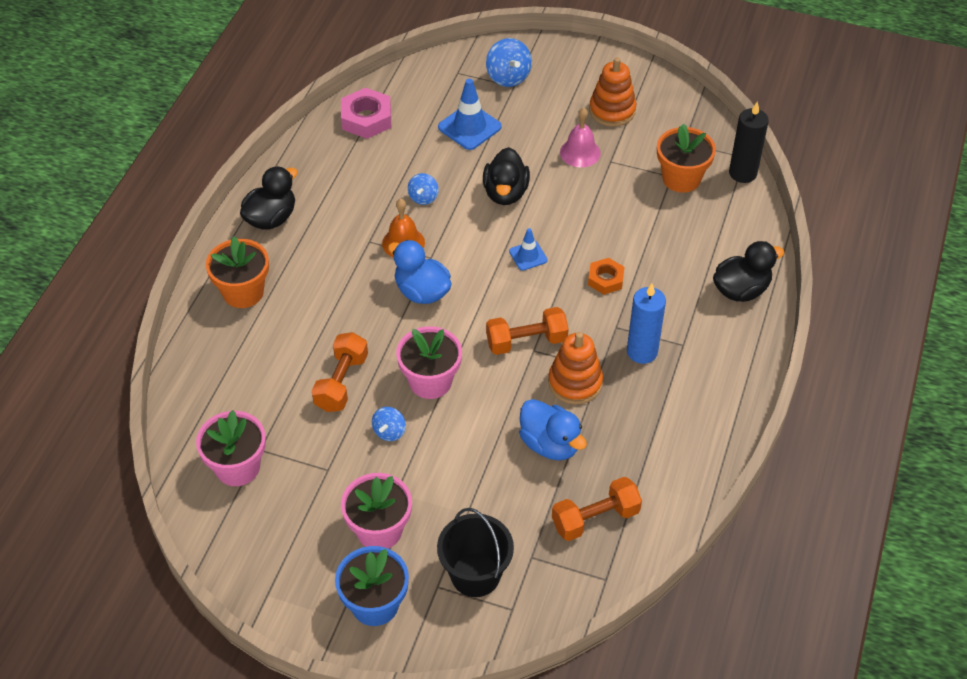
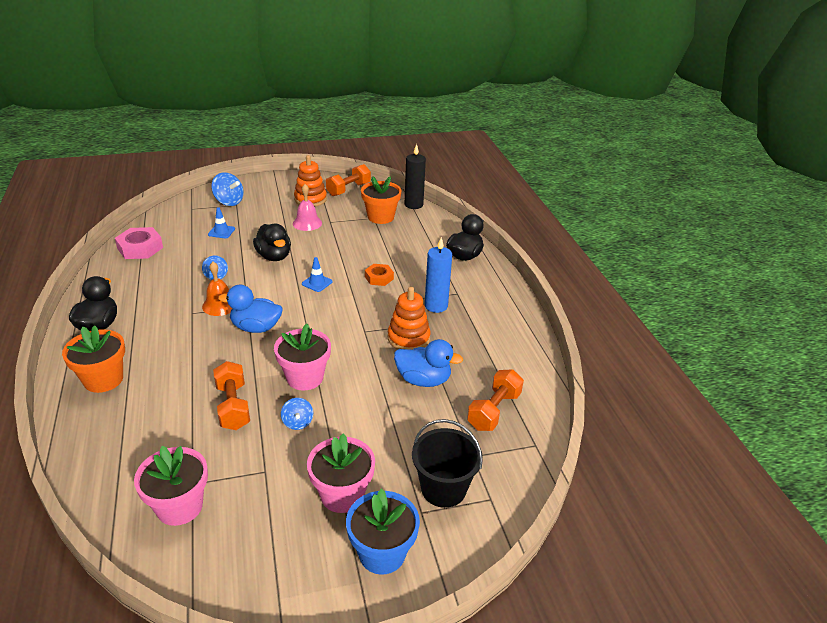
camera: 35 degrees left, 15 degrees down
blue traffic cone [438,79,502,150] -> blue traffic cone [208,207,235,238], size x0.59
orange dumbbell [486,307,569,355] -> orange dumbbell moved to [326,164,371,196]

